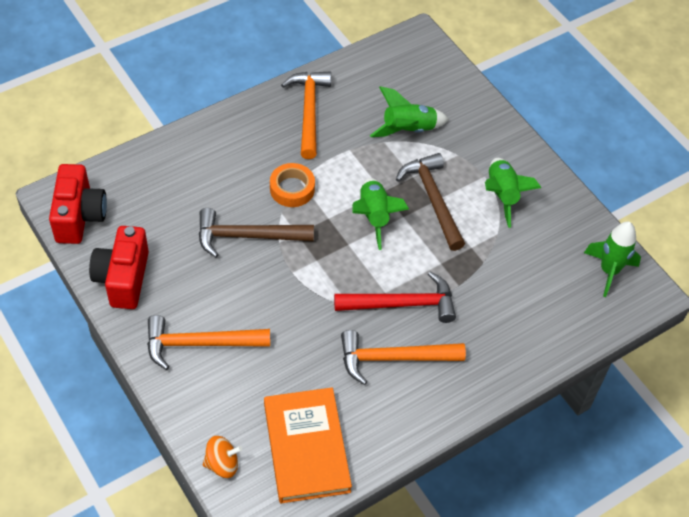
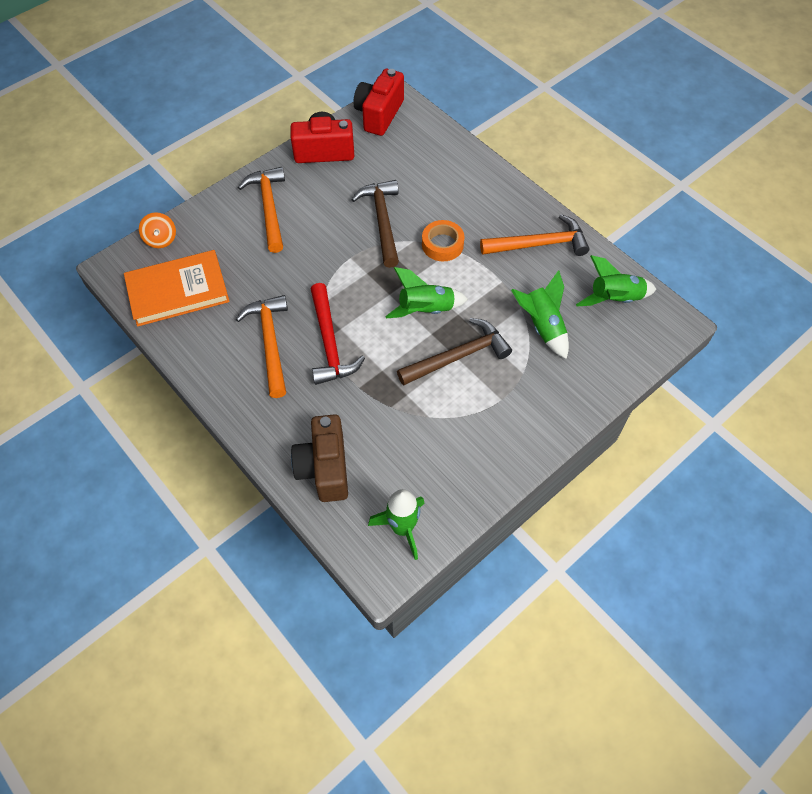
camera: 85 degrees right, 5 degrees up
red camera [49,164,107,244] -> red camera turned 120 degrees clockwise [354,69,404,136]
green rocket [485,158,541,228] -> green rocket moved to [576,255,656,306]
none -> brown camera [291,414,348,502]

